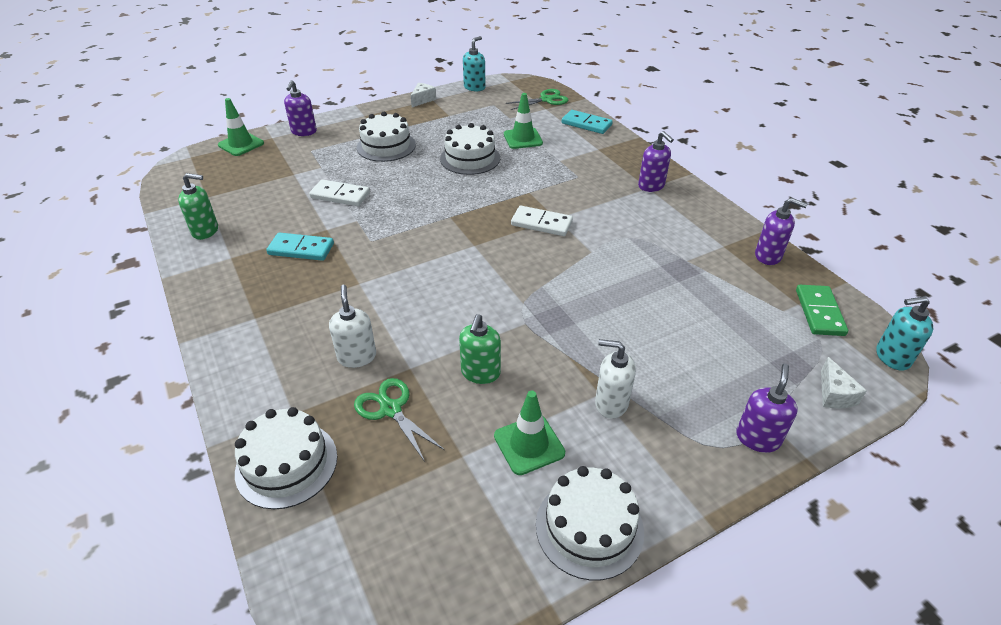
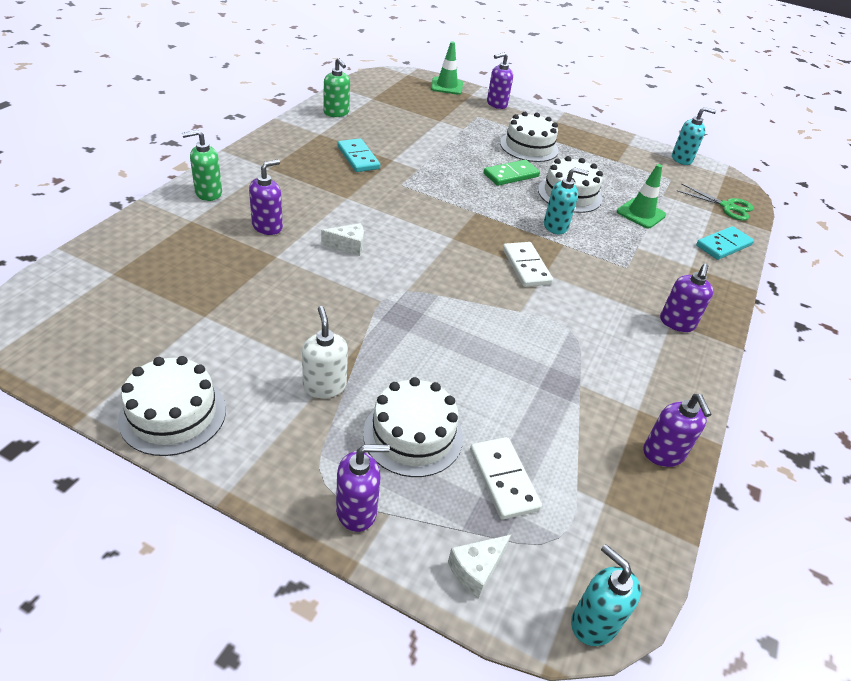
camera: 50 degrees right, 0 degrees up
white cake [235,407,337,509] -> white cake moved to [363,377,463,477]
white domino [309,179,370,206] -> white domino moved to [470,437,542,520]
white soap dispenser [329,285,376,368] -> purple soap dispenser [249,159,283,235]
green scissors [354,378,445,462] -> none
white cheese [411,83,436,107] -> white cheese moved to [321,223,364,256]
green soap dispenser [459,314,501,384] -> green soap dispenser moved to [182,130,222,201]
green traffic cone [494,391,565,475] -> none
turquoise domino [562,110,613,134] -> turquoise domino turned 60 degrees clockwise [696,226,754,260]
green domino [796,285,848,336] -> green domino moved to [483,160,540,186]
none -> turquoise soap dispenser [544,167,589,234]

